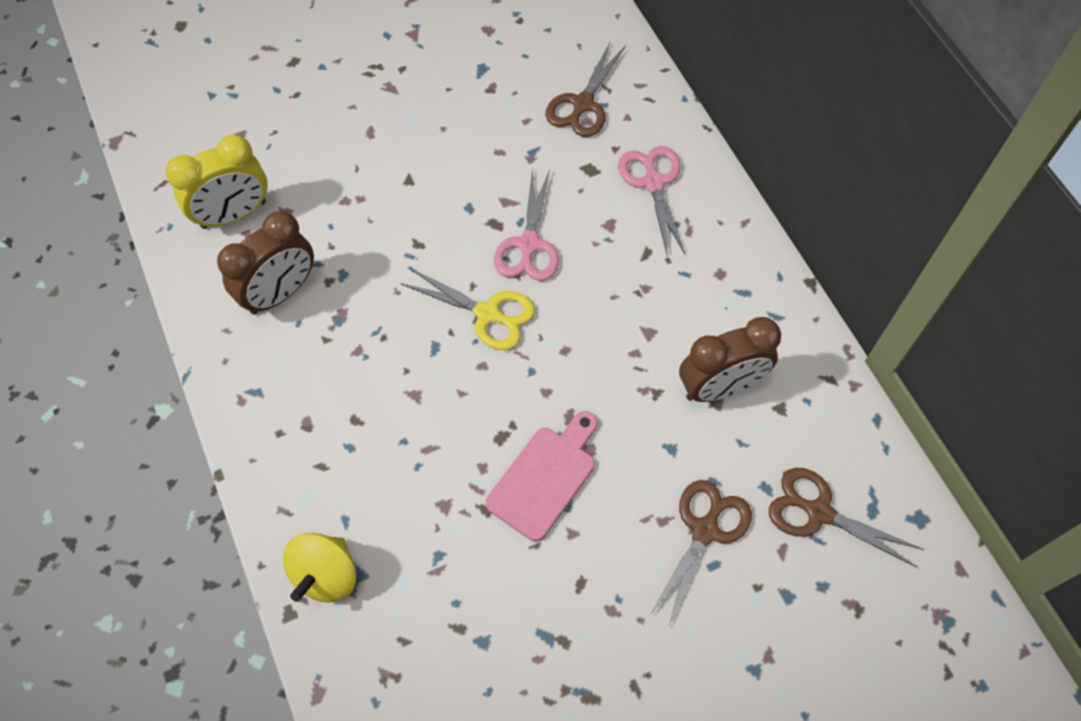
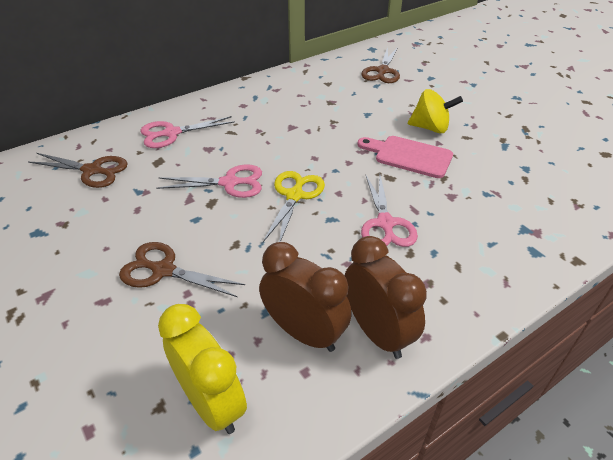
camera: 100 degrees left, 20 degrees down
yellow spinning top [283,533,357,603] -> yellow spinning top moved to [408,89,463,133]
brown scissors [650,480,752,626] -> brown scissors moved to [119,242,245,297]
brown clock [679,317,781,402] -> brown clock moved to [345,236,427,359]
none -> pink scissors [361,175,418,247]

